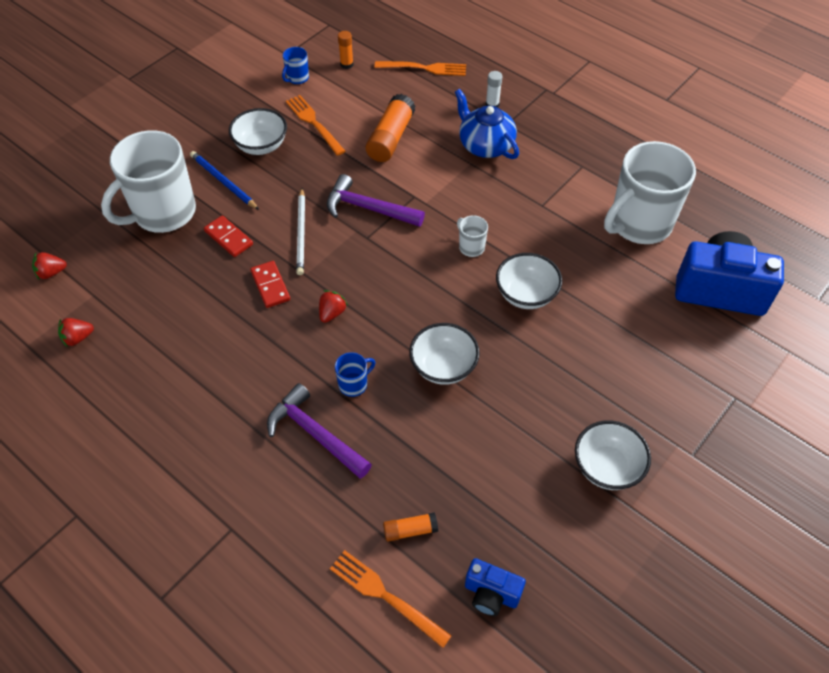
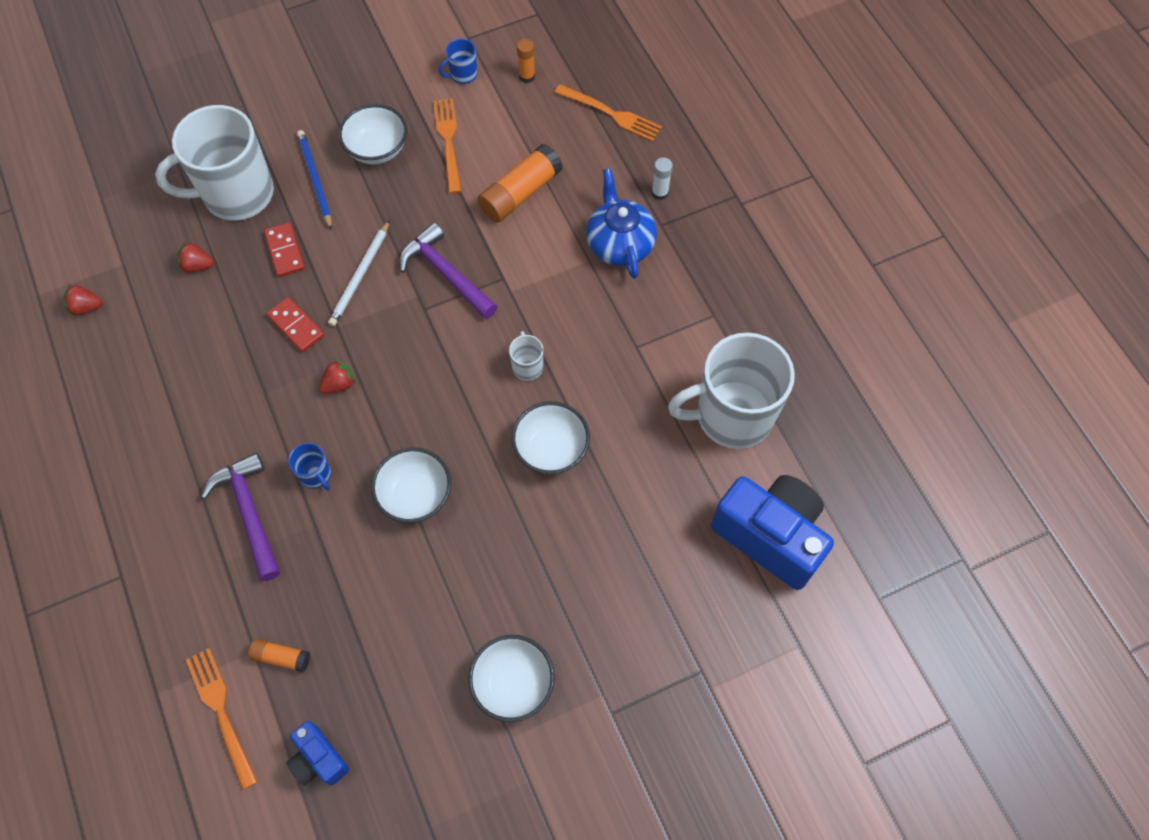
camera: 25 degrees right, 10 degrees up
red strawberry [32,252,67,279] -> red strawberry moved to [177,241,214,273]
red domino [250,261,290,308] -> red domino turned 45 degrees counterclockwise [266,297,324,352]
blue mug [335,352,375,397] -> blue mug turned 60 degrees clockwise [288,443,331,491]

